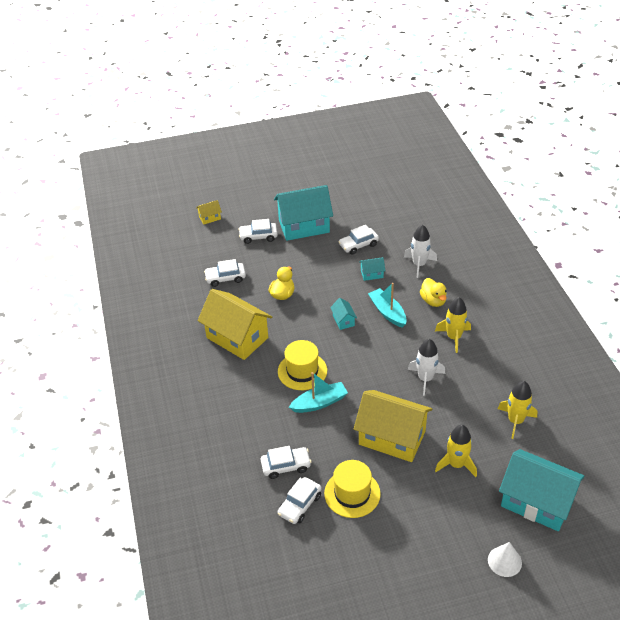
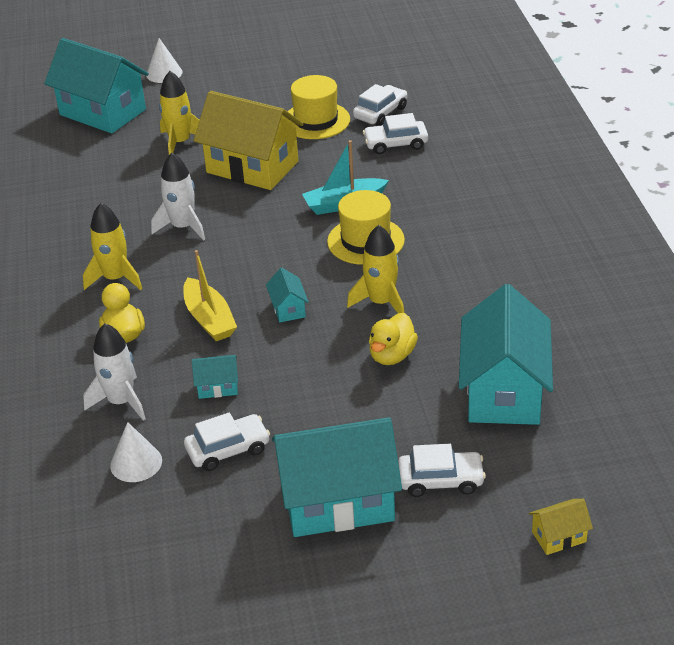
camera: 175 degrees left, 5 degrees down
yellow house [197,289,272,360] -> none
white car [204,259,246,287] -> turquoise house [459,284,553,425]
turquoise boat [368,283,407,328] -> yellow boat [183,250,237,341]
yellow rocket [498,381,537,439] -> yellow rocket moved to [347,225,404,313]
none -> white cone [110,422,162,482]

